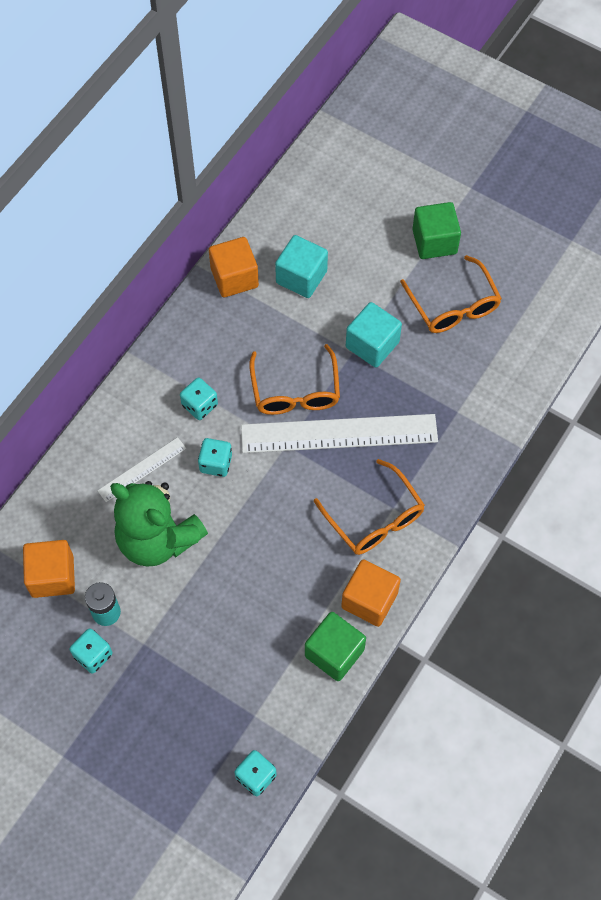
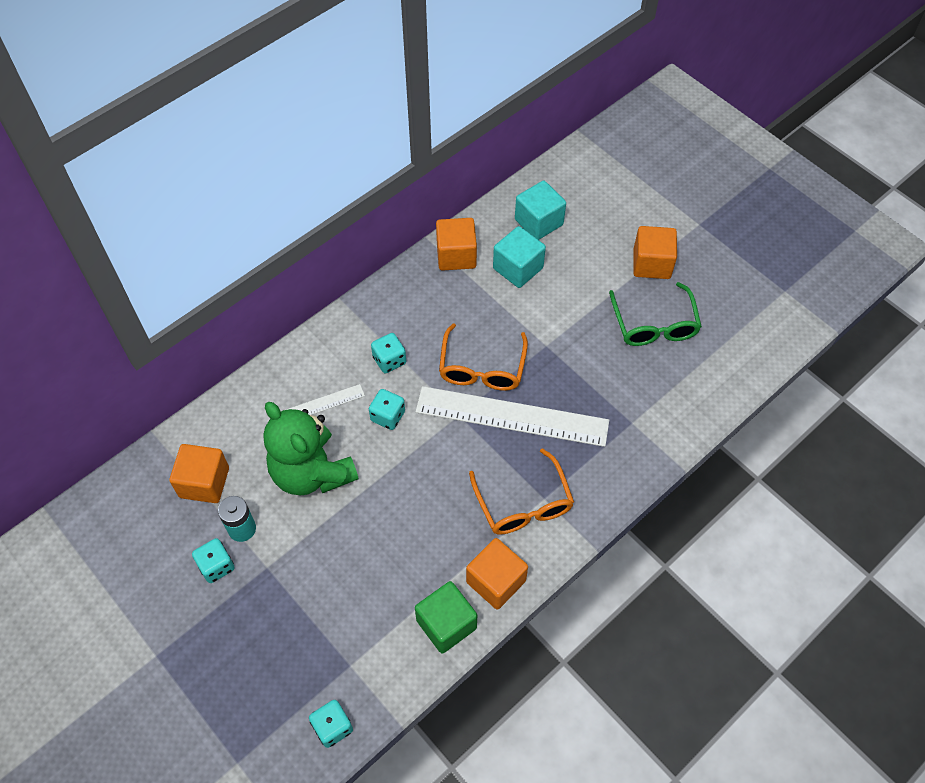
camera: 15 degrees right, 5 degrees down
turquoise cube [346,302,402,368] -> turquoise cube moved to [515,181,566,240]
orange glasses [400,255,502,333] -> green glasses [609,282,702,346]
green cube [412,202,461,259] -> orange cube [633,226,677,279]

